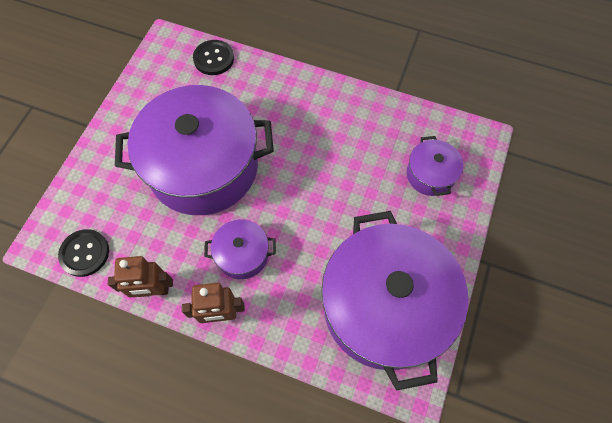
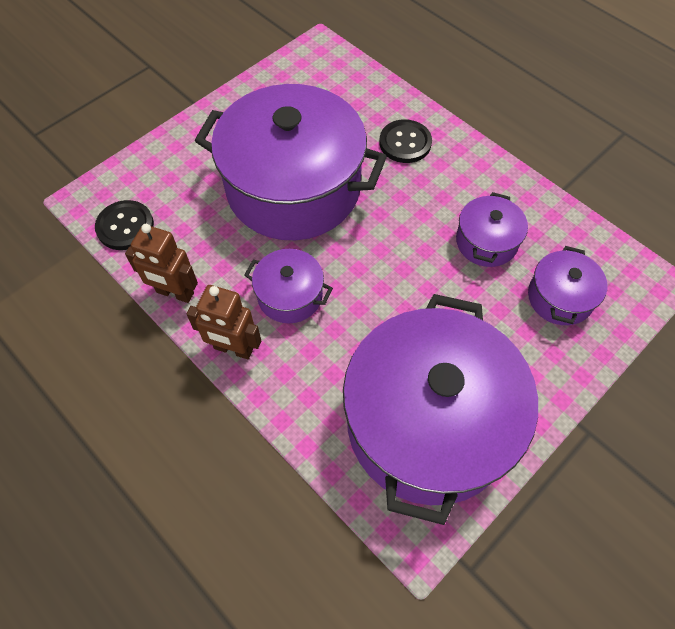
camera: 25 degrees right, 5 degrees down
black button [193,40,234,75] -> black button moved to [379,119,432,163]
none -> purple pot [456,192,528,267]

